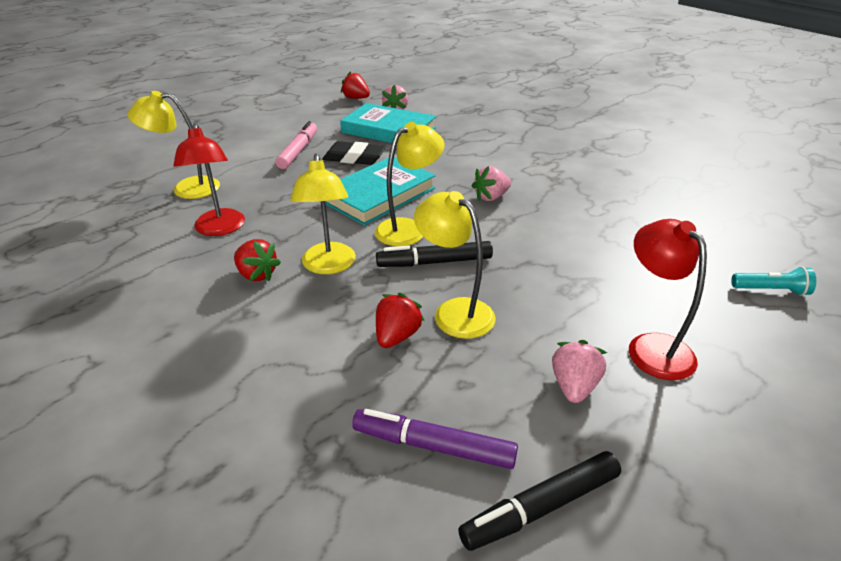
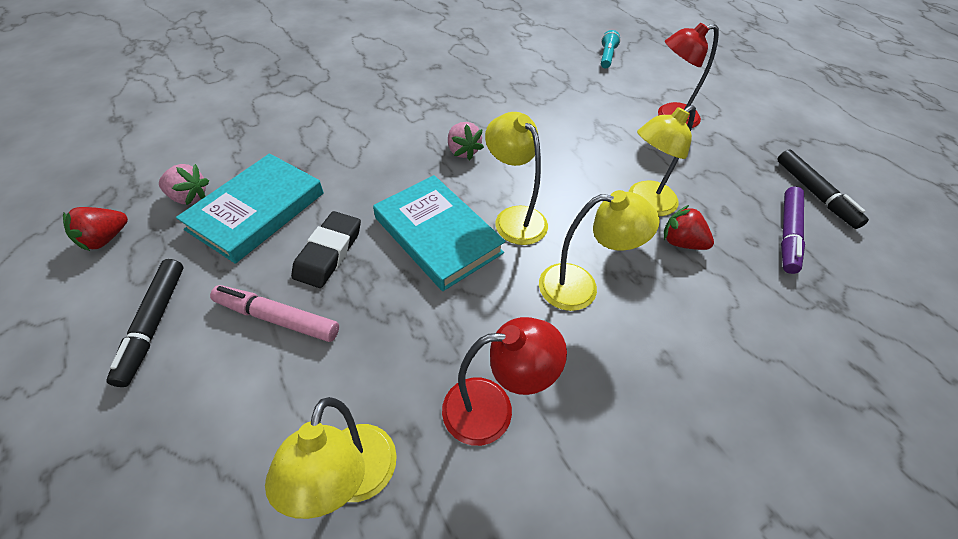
camera: 85 degrees left, 15 degrees up
red strawberry [234,239,281,281] -> none
black marker [376,241,493,267] -> black marker moved to [106,259,183,387]
pink strawberry [552,340,608,403] -> none

